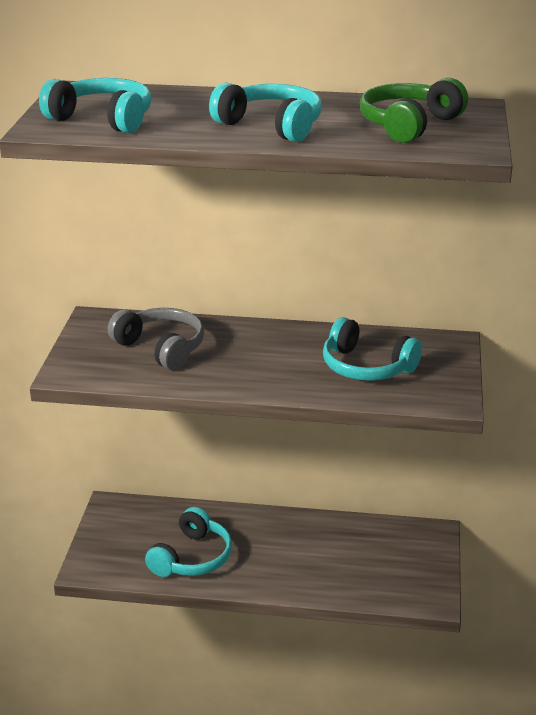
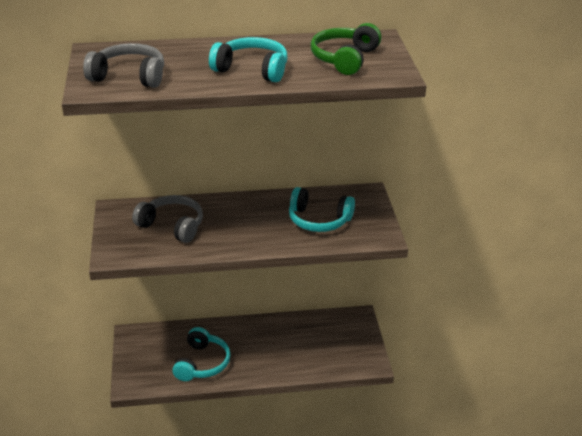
camera: 15 degrees left, 5 degrees up
turquoise headphones [39,78,152,133] -> grey headphones [83,43,164,88]

